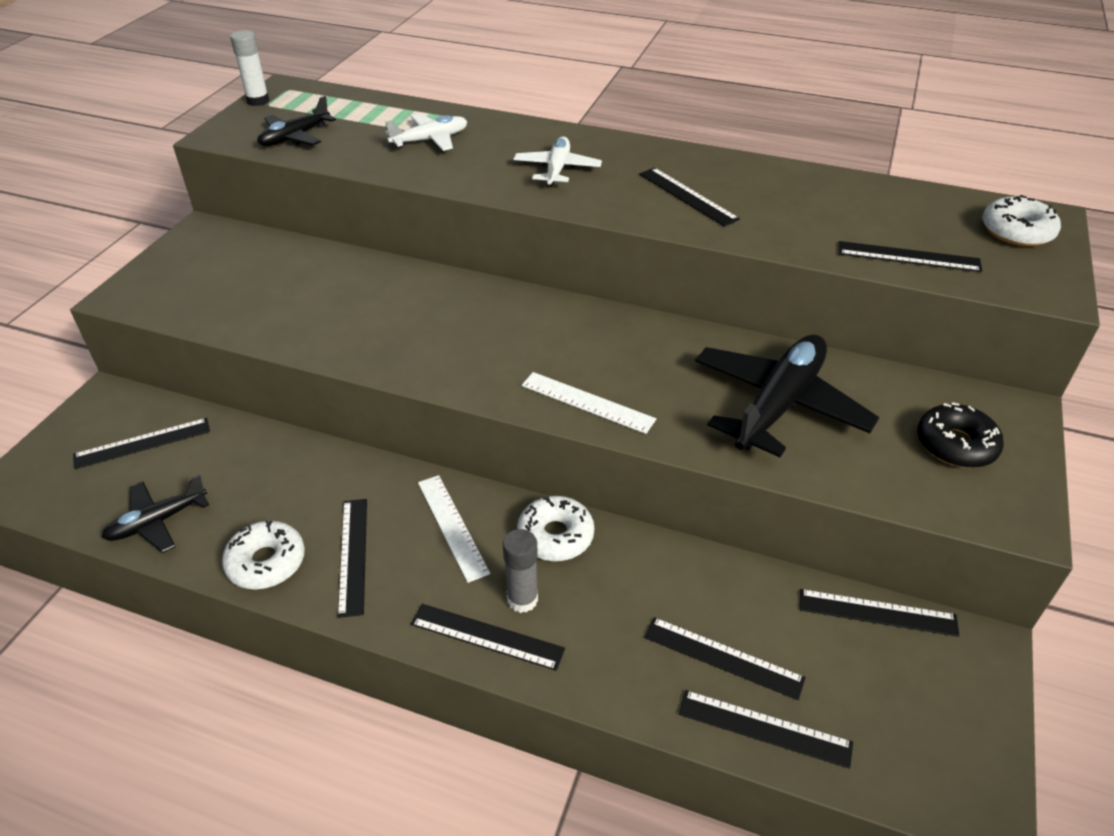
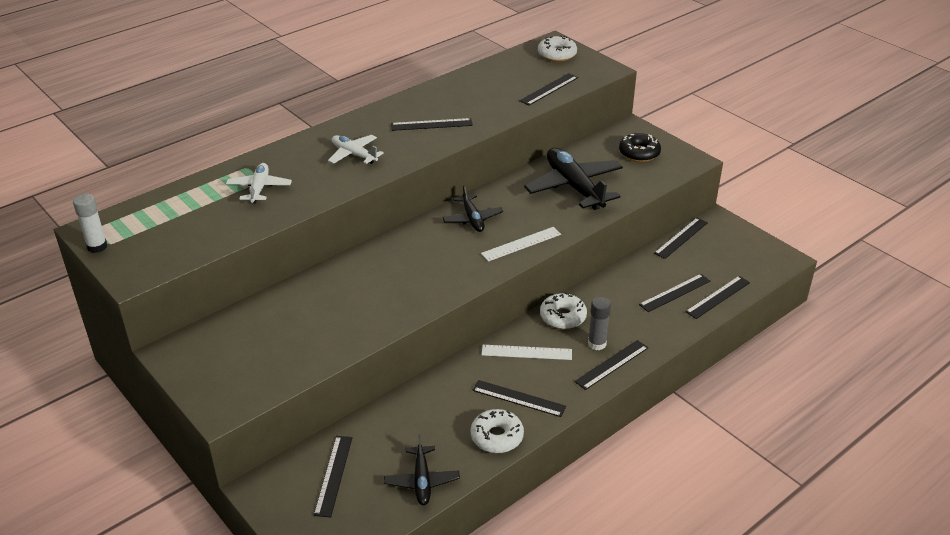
camera: 60 degrees left, 5 degrees down
black plane [257,96,336,146] -> black plane moved to [442,184,503,232]

